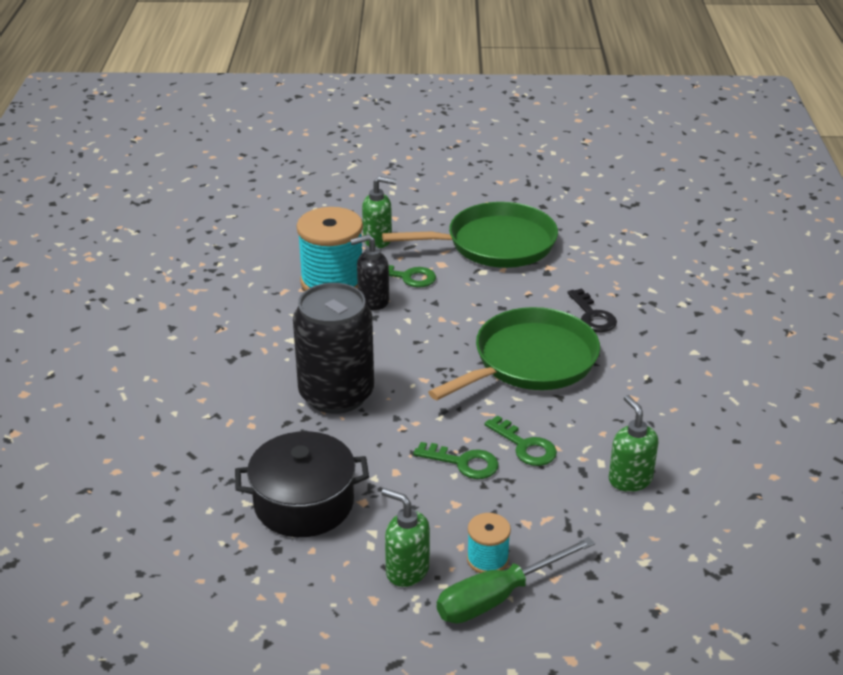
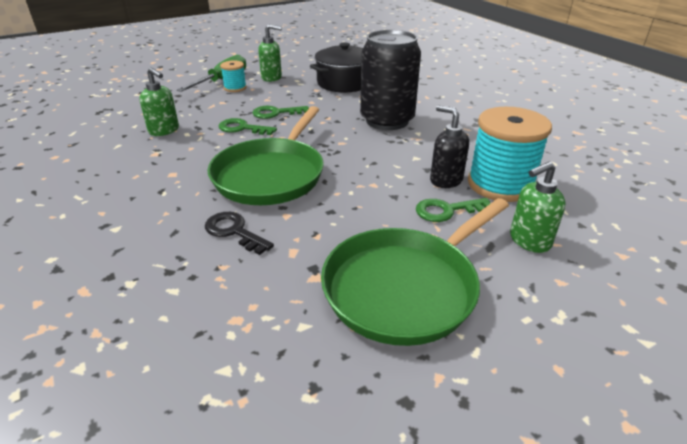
camera: 150 degrees right, 0 degrees up
black soap dispenser [350,234,389,310] -> black soap dispenser turned 90 degrees counterclockwise [430,105,469,188]

